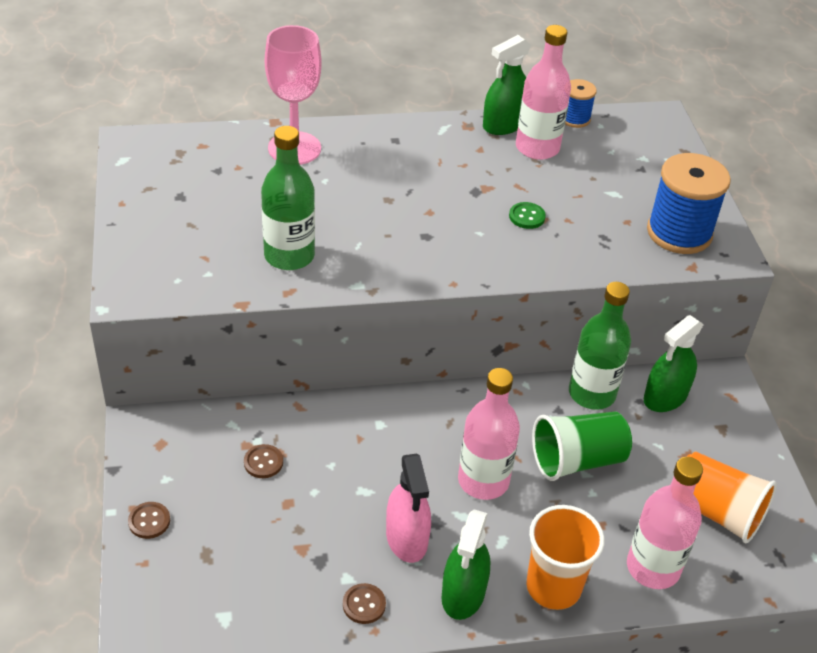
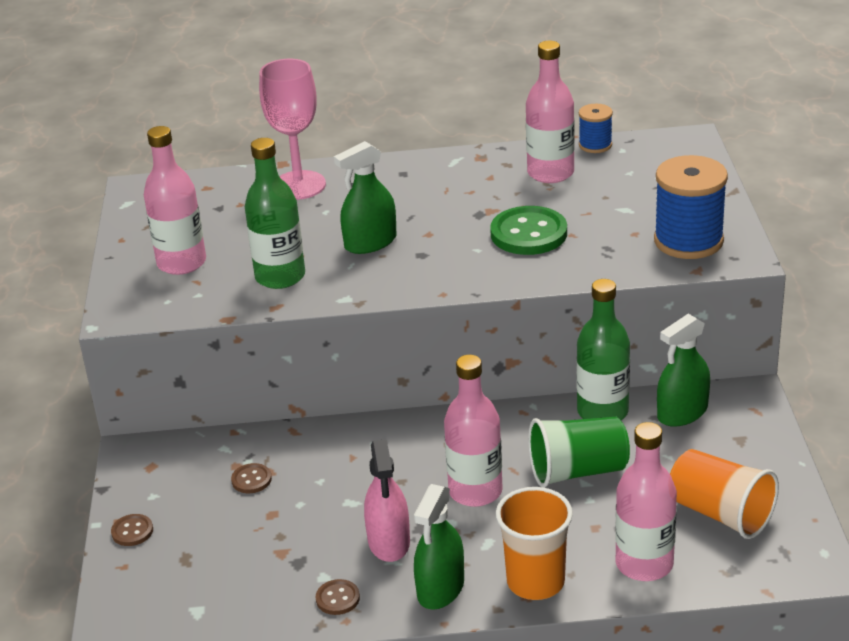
camera: 10 degrees right, 10 degrees down
green spray bottle [483,35,531,135] -> green spray bottle moved to [334,141,397,254]
green button [509,202,546,229] -> green button [490,206,567,255], size x2.04
none -> pink bottle [144,126,206,275]

